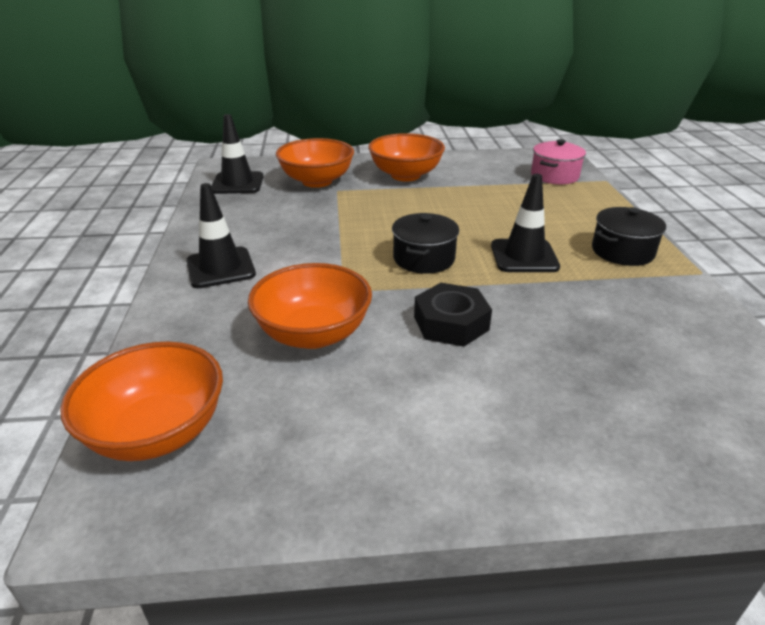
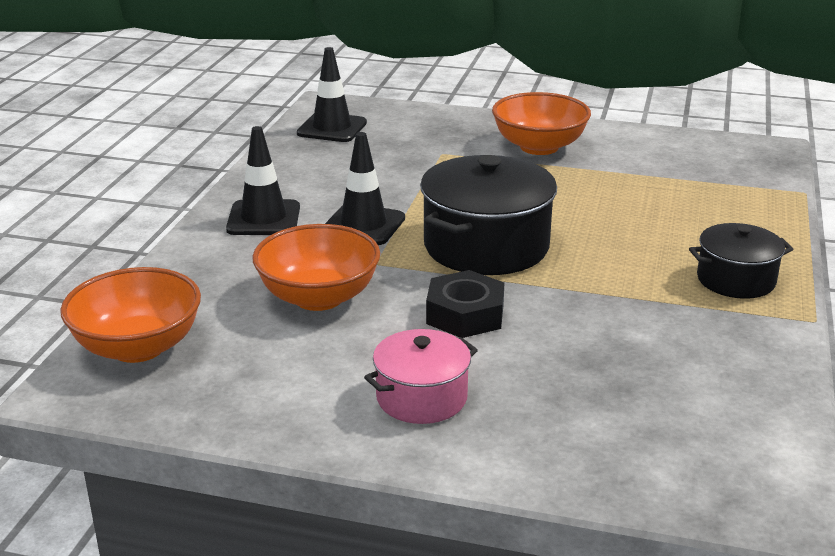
camera: 20 degrees right, 5 degrees down
orange bowl [276,138,354,188] -> none
black pot [392,213,459,274] -> black pot [420,155,557,275], size x1.71
black traffic cone [491,174,560,272] -> black traffic cone moved to [325,132,405,245]
pink pot [531,139,586,184] -> pink pot moved to [364,329,478,424]

